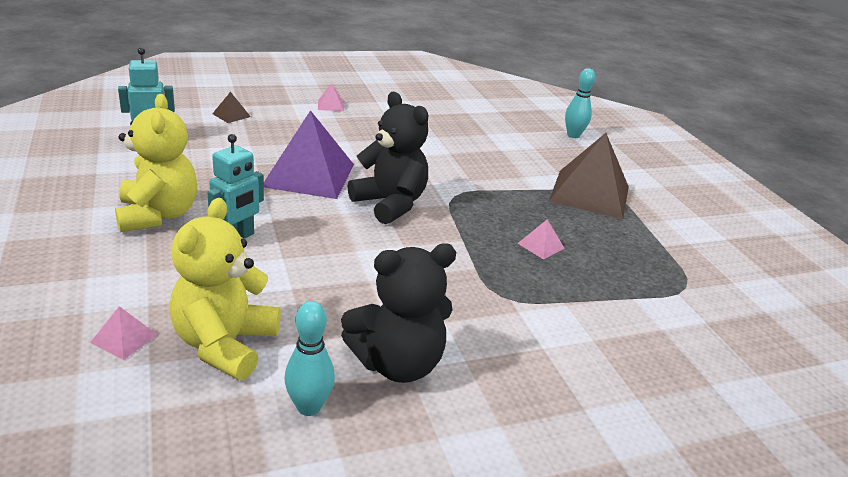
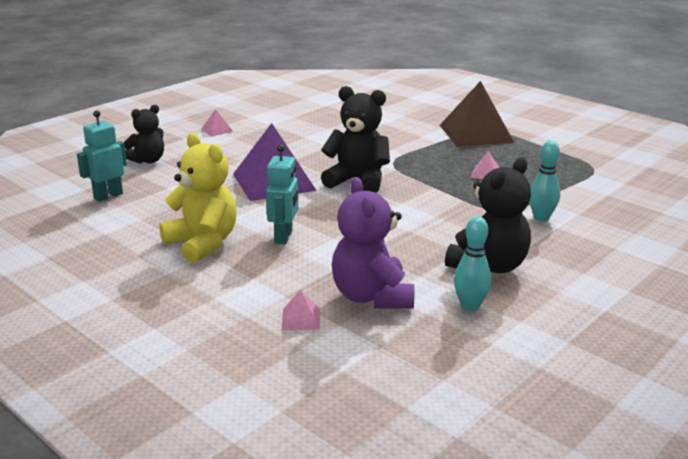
camera: 25 degrees left, 5 degrees down
yellow teddy bear [169,198,281,380] -> purple teddy bear [332,177,414,309]
brown pyramid [212,92,251,123] -> black teddy bear [123,105,164,163]
turquoise bowling pin [565,68,595,138] -> turquoise bowling pin moved to [529,141,560,222]

